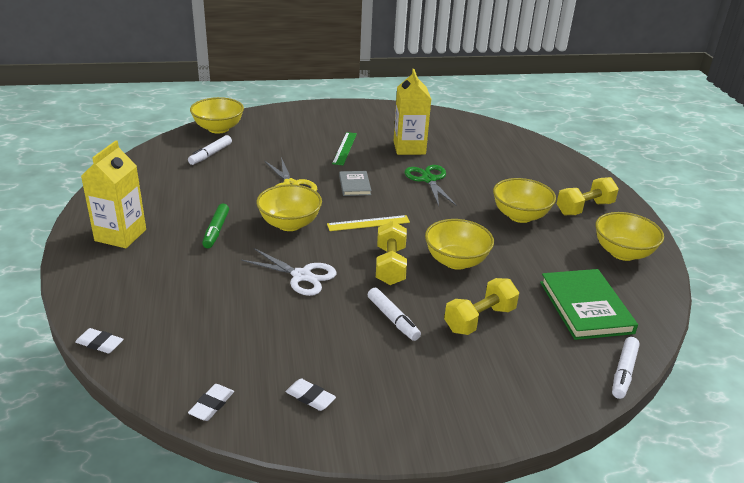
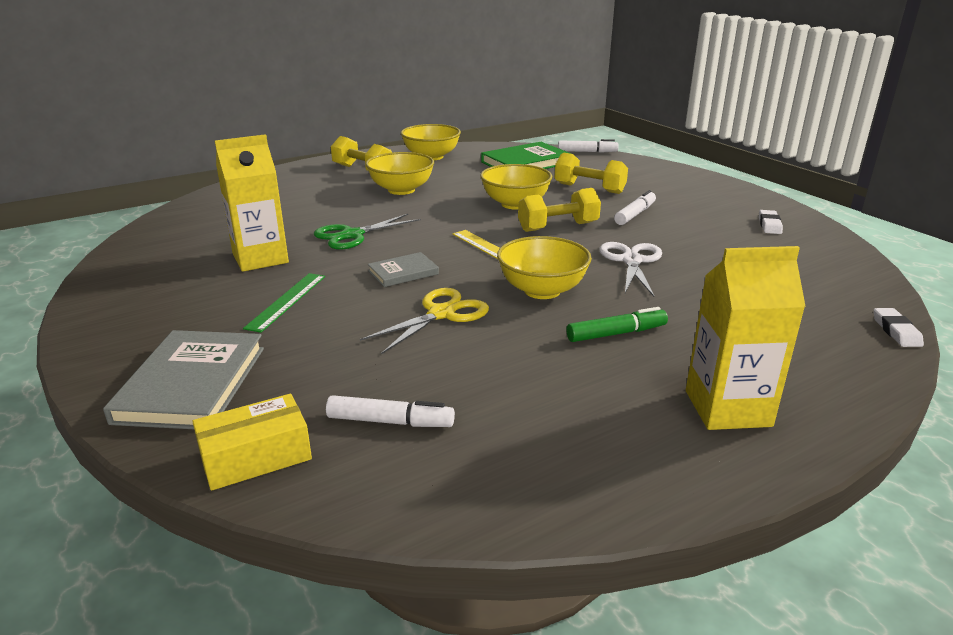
camera: 110 degrees left, 5 degrees down
white eraser [188,384,234,421] -> none
yellow bowl [190,97,244,134] -> yellow box [192,394,312,491]
green ruler [332,132,357,165] -> green ruler turned 60 degrees counterclockwise [243,273,325,333]
none -> grey book [103,330,264,429]

